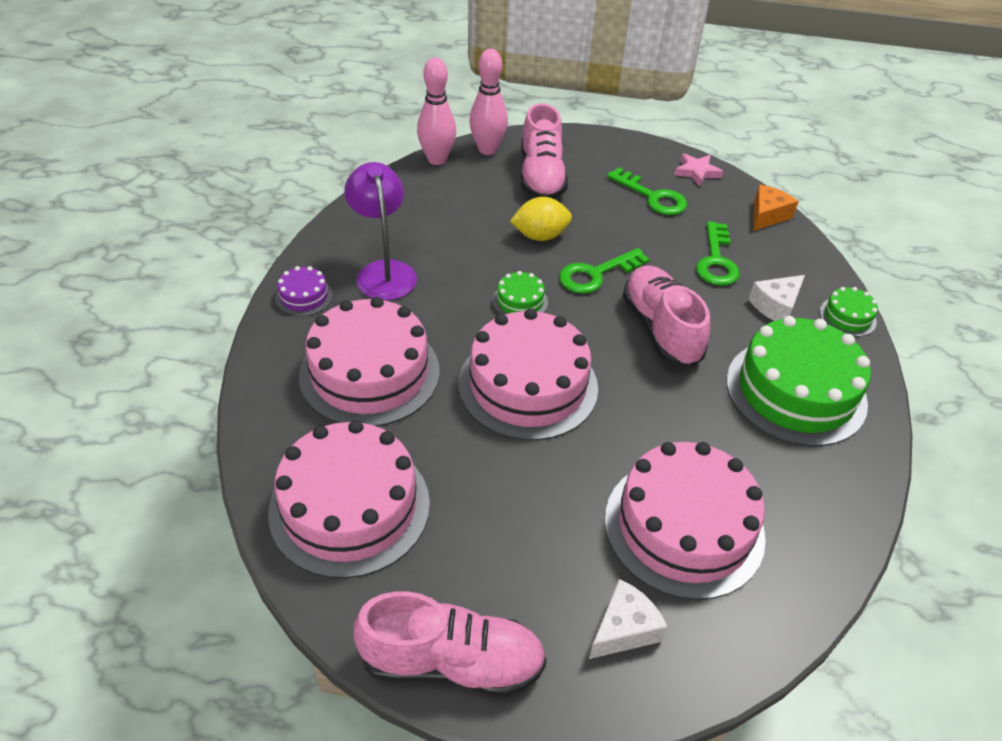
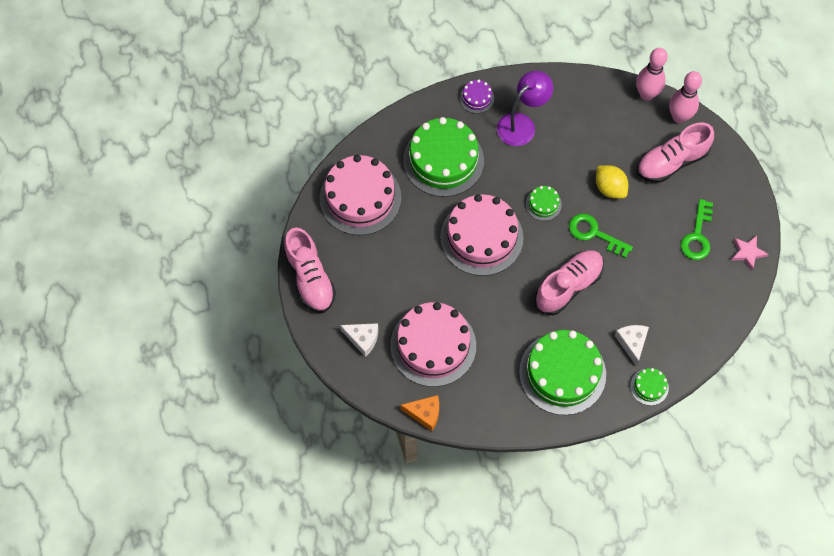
camera: 65 degrees right, 20 degrees up
pink cake [299,297,439,426] -> green cake [403,117,484,197]
green key [696,221,740,286] -> none
white cheese [749,275,805,321] -> white cheese turned 60 degrees clockwise [615,325,649,366]
orange cheese [753,185,799,231] -> orange cheese moved to [400,395,439,431]

